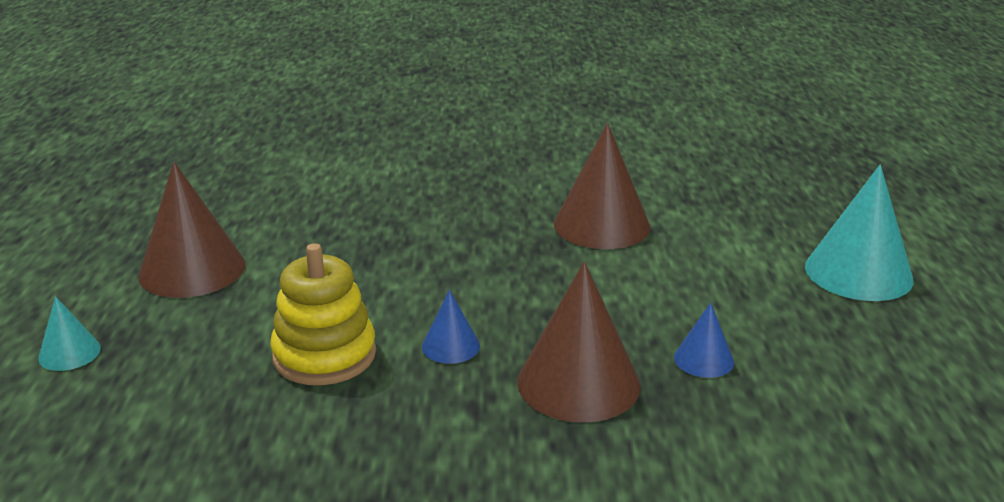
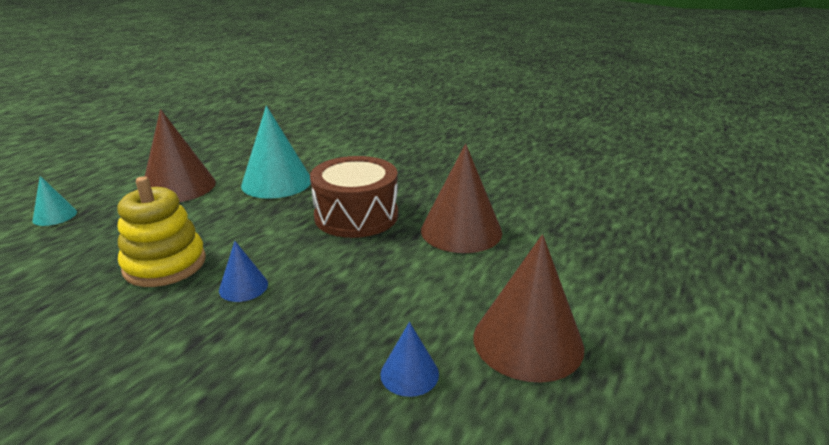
camera: 30 degrees right, 0 degrees up
brown cone [518,262,641,422] -> brown cone moved to [473,234,584,383]
turquoise cone [805,165,914,301] -> turquoise cone moved to [241,106,311,199]
none -> brown drum [310,156,398,238]

